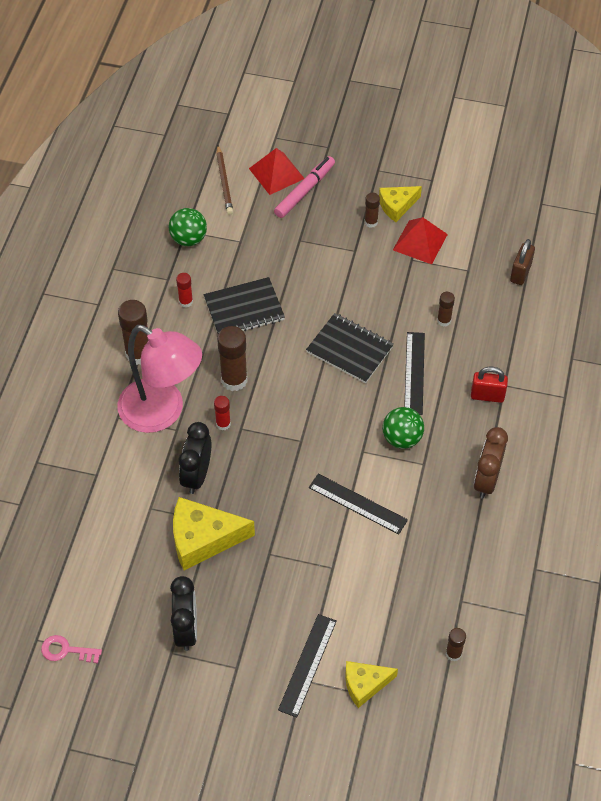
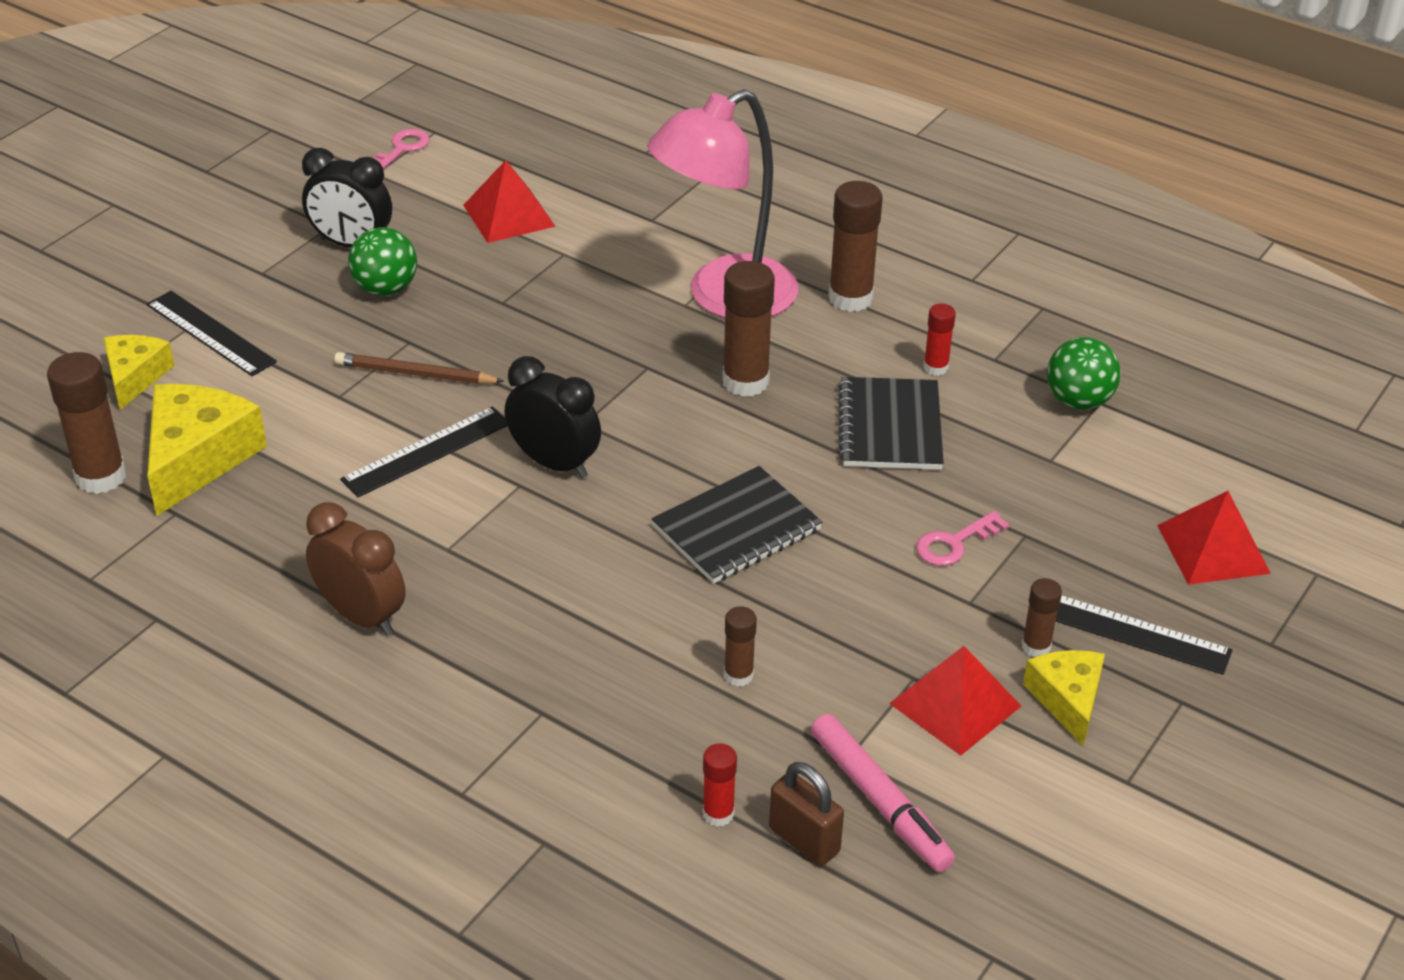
camera: 110 degrees right, 15 degrees down
yellow cheese [173,497,255,570] -> yellow cheese moved to [147,384,267,516]
black clock [179,422,212,494] -> black clock moved to [505,356,601,478]
red glue stick [214,396,231,430] -> red glue stick moved to [703,743,737,827]
brown pencil [216,145,233,214] -> brown pencil moved to [334,352,504,384]
pink marker [274,156,335,218] -> pink marker moved to [811,714,955,872]
green ball [382,407,424,449] -> green ball moved to [348,227,417,296]
black ruler [404,332,425,415] -> black ruler moved to [1056,595,1233,675]
brown glue stick [446,628,466,661] -> brown glue stick [47,352,126,494], size x1.84
red padlock [471,367,508,403] -> none
none -> red pyramid [463,160,556,243]
none -> pink key [916,511,1009,566]

